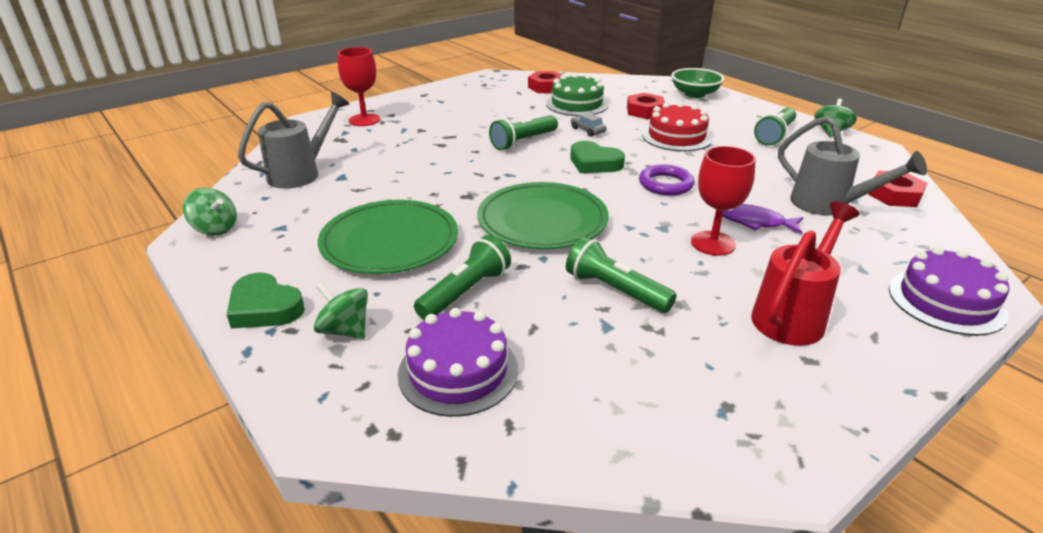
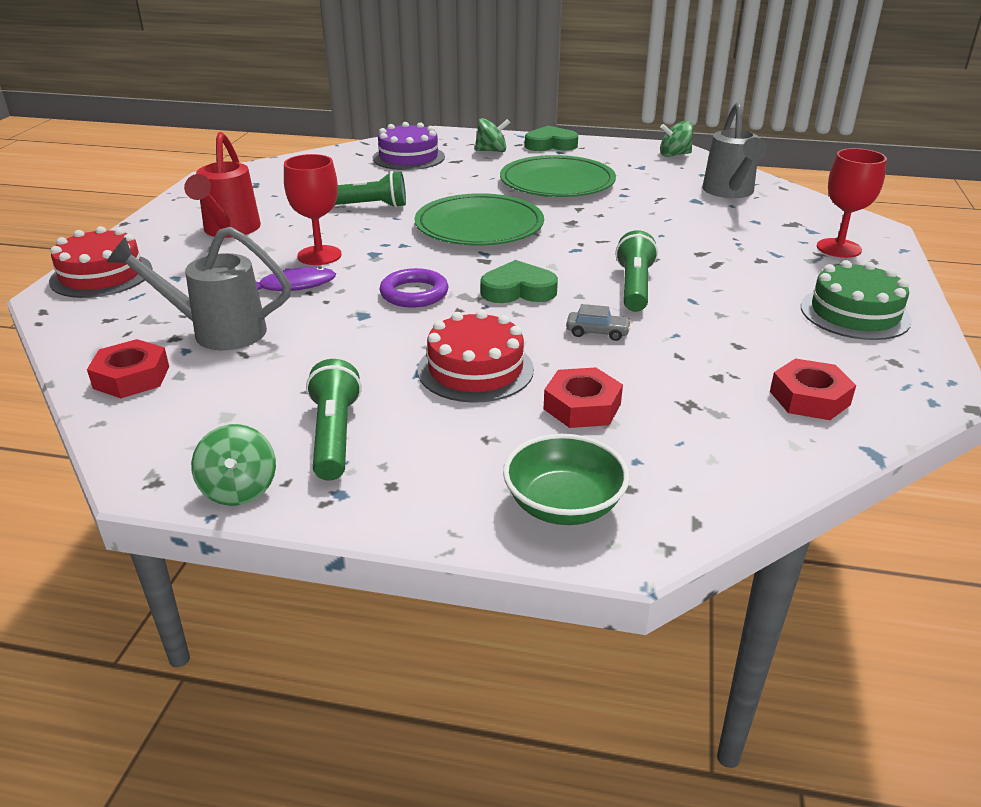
camera: 140 degrees right, 0 degrees up
green flashlight [414,235,511,320] -> none
green cake [546,73,608,116] -> green cake moved to [801,260,912,340]
purple cake [889,246,1009,336] -> red cake [49,226,152,298]

